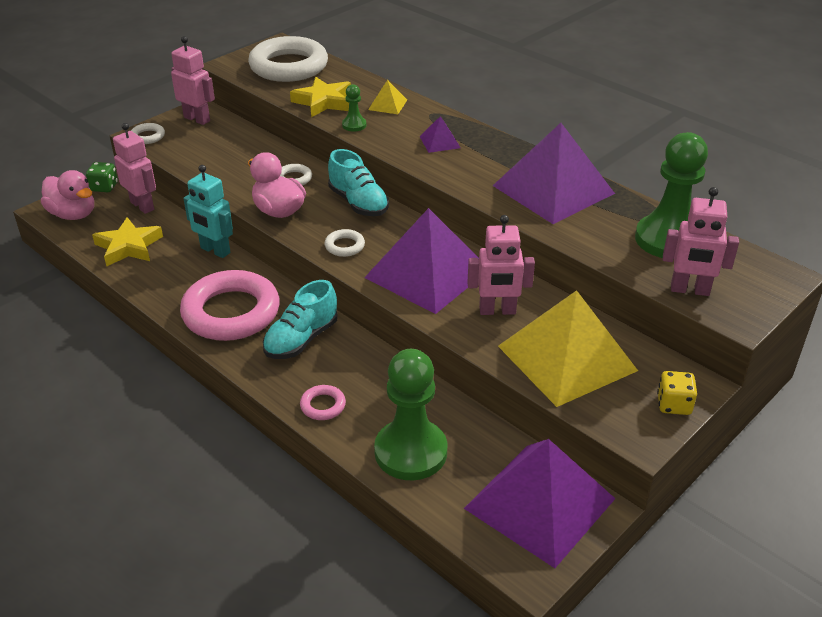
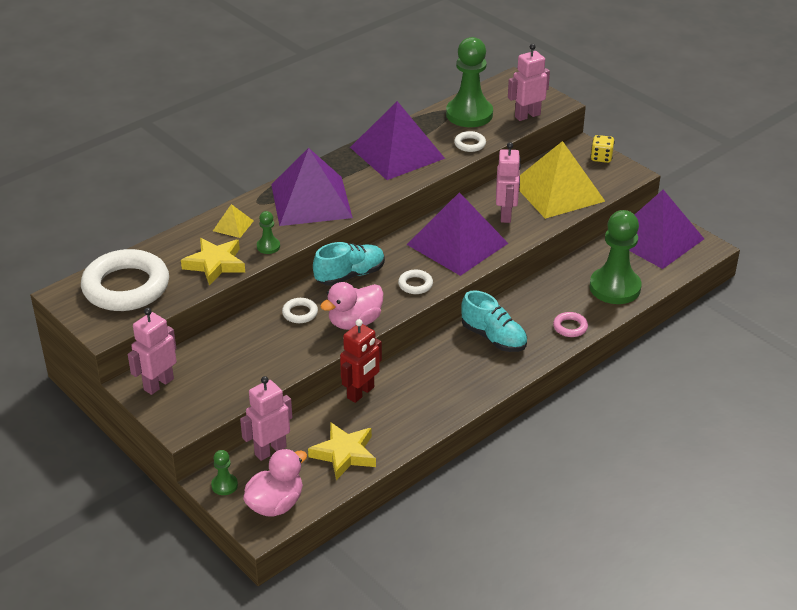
camera: 85 degrees left, 0 degrees up
green dice [86,162,118,192] -> green pawn [211,450,238,495]
white ring [131,123,165,144] -> white ring moved to [454,131,486,152]
pink ring [180,270,280,341] -> none
turquoise robot [183,165,233,258] -> red robot [340,319,382,403]
purple pyramid [419,116,461,153] -> purple pyramid [271,148,353,226], size x2.41
pink robot [663,187,739,296] -> pink robot turned 135 degrees counterclockwise [508,44,550,121]

